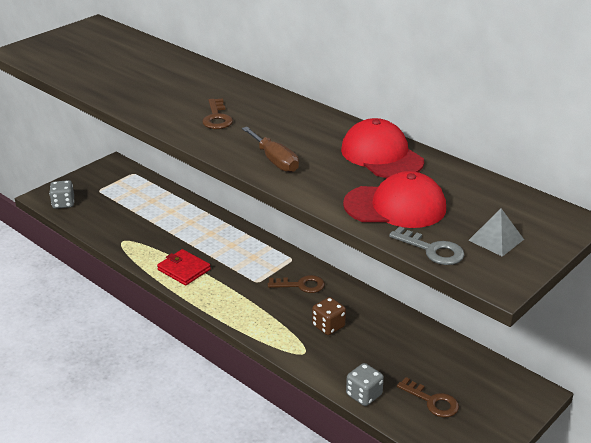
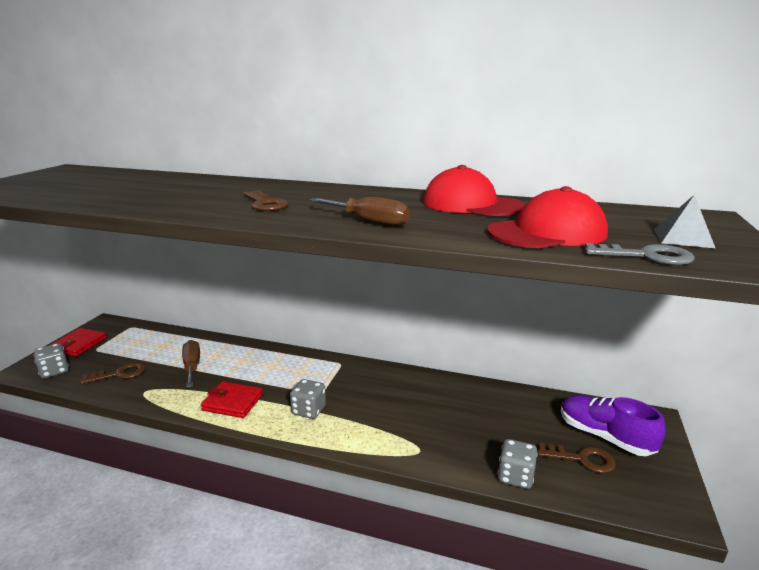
camera: 25 degrees left, 10 degrees down
brown key [268,275,325,293] -> brown key moved to [80,362,146,384]
brown dice [312,297,346,335] -> none
none -> red wallet [50,328,107,357]
none -> brown screwdriver [182,340,200,388]
none -> grey dice [290,379,326,419]
none -> purple shoe [561,395,666,456]

